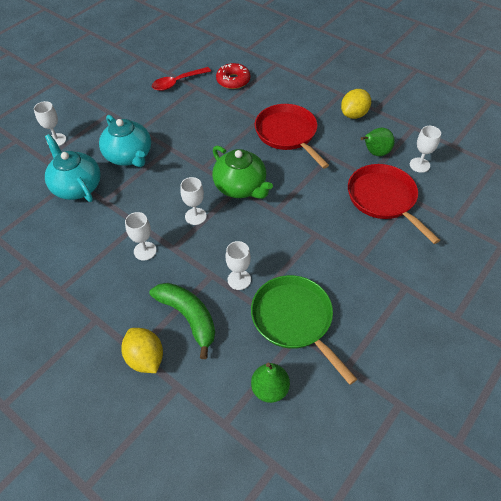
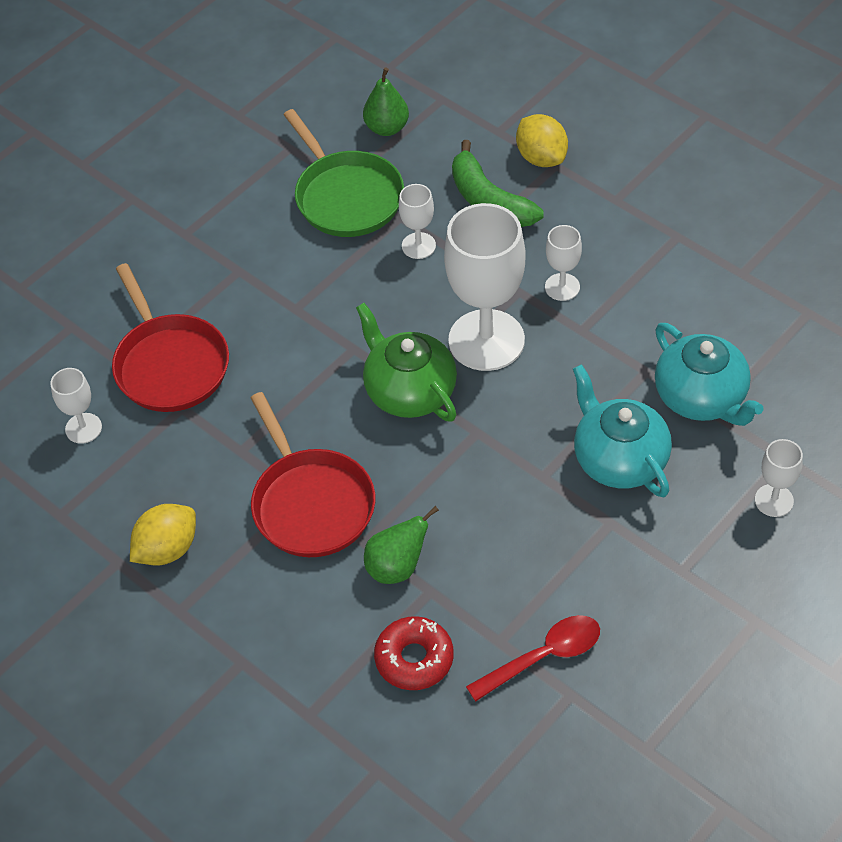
camera: 175 degrees left, 0 degrees up
white goblet [180,177,207,225] -> white goblet [444,203,525,371], size x2.13
green pear [360,128,395,156] -> green pear moved to [364,506,439,584]

